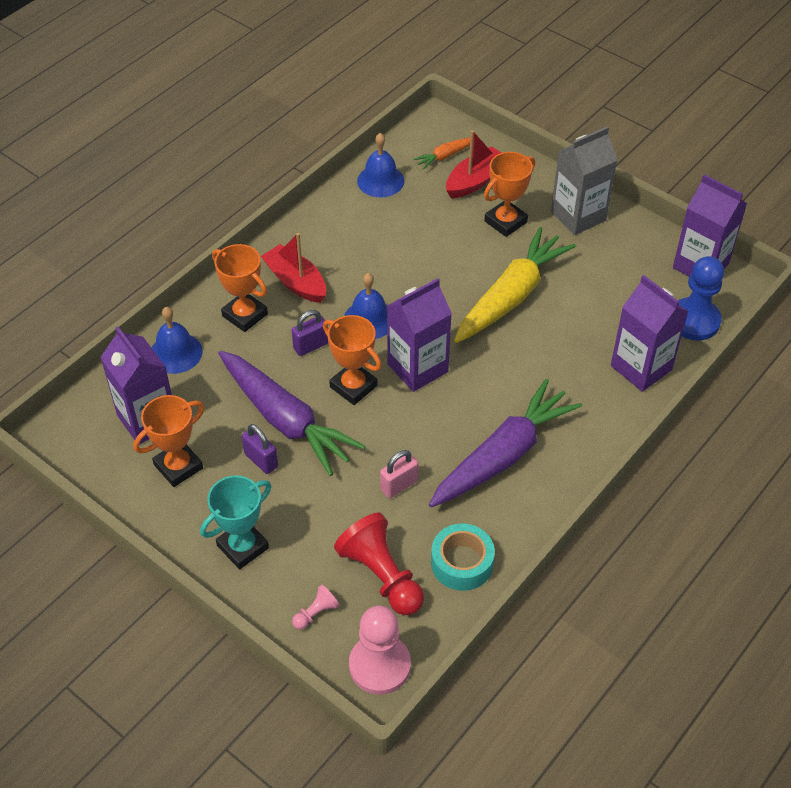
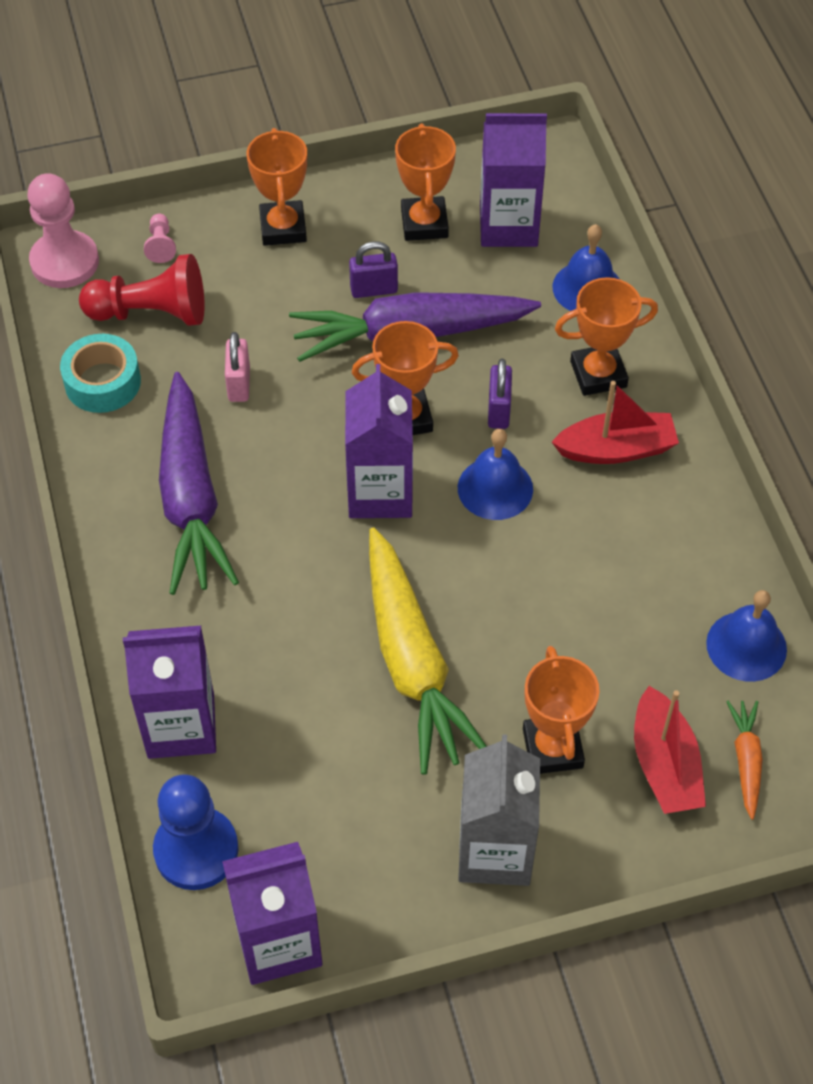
camera: 125 degrees right, 5 degrees up
turquoise trophy [200,476,271,569] -> orange trophy [246,128,307,246]

